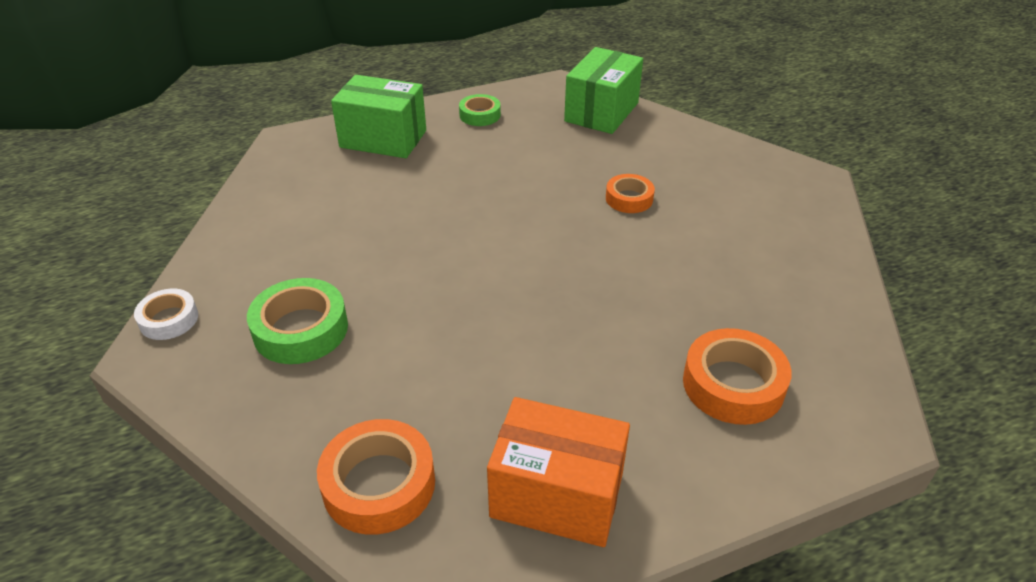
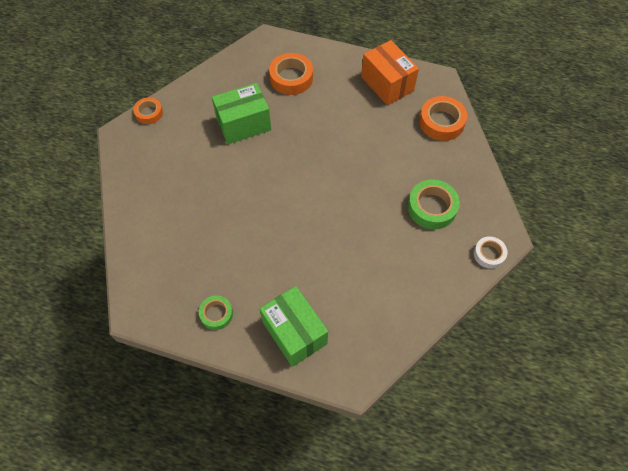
camera: 140 degrees left, 20 degrees up
green box [564,47,643,134] -> green box moved to [212,83,271,144]
orange tape [606,174,655,213] -> orange tape moved to [133,97,163,124]

